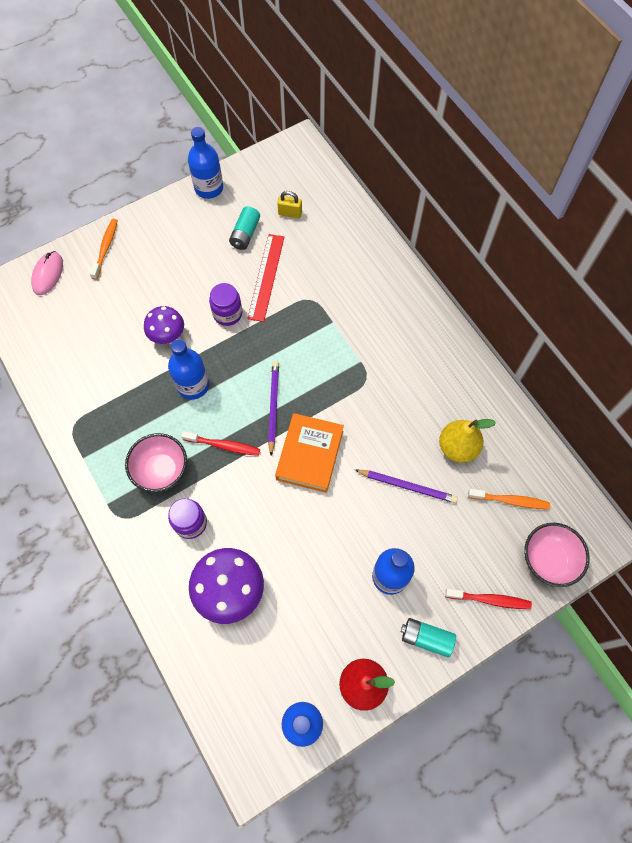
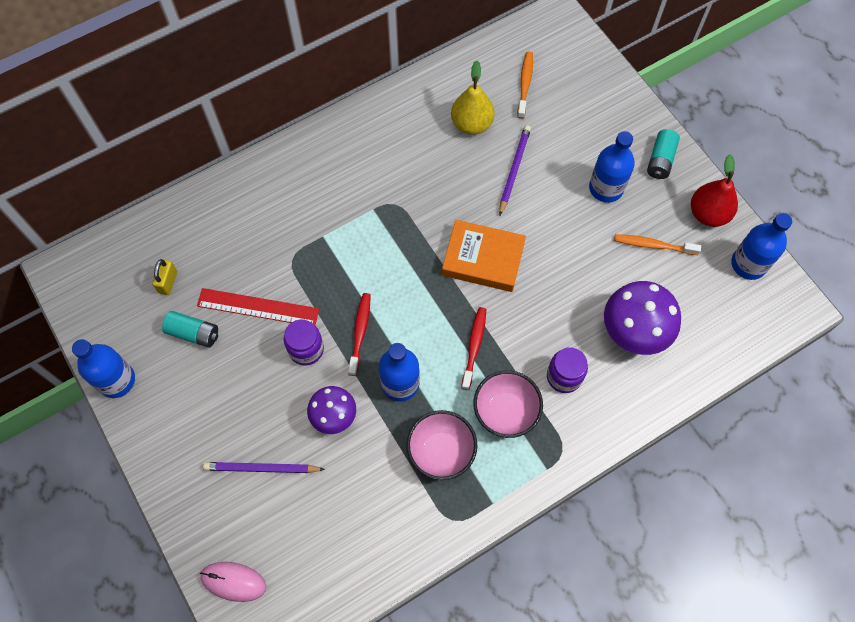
camera: 90 degrees left, 0 degrees up
orange toothbrush [90,219,118,280] -> orange toothbrush moved to [614,234,701,255]
purple pencil [268,361,279,455] -> purple pencil moved to [203,462,325,473]
red toothbrush [445,589,532,609] -> red toothbrush moved to [348,293,371,376]
pink bowl [524,523,590,587] -> pink bowl moved to [406,410,477,480]

